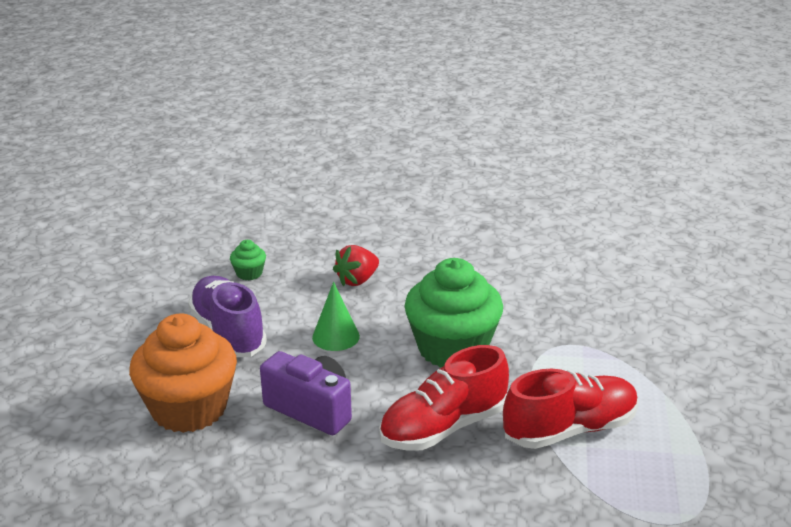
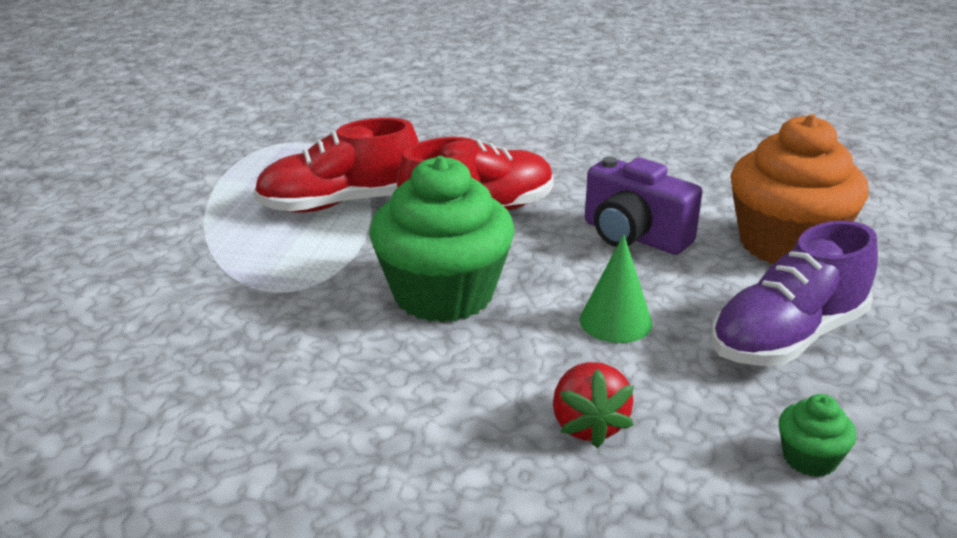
camera: 175 degrees left, 0 degrees up
purple shoe [188,276,267,357] -> purple shoe turned 75 degrees clockwise [711,221,878,366]
red strawberry [333,245,379,287] -> red strawberry turned 120 degrees clockwise [553,362,634,448]

